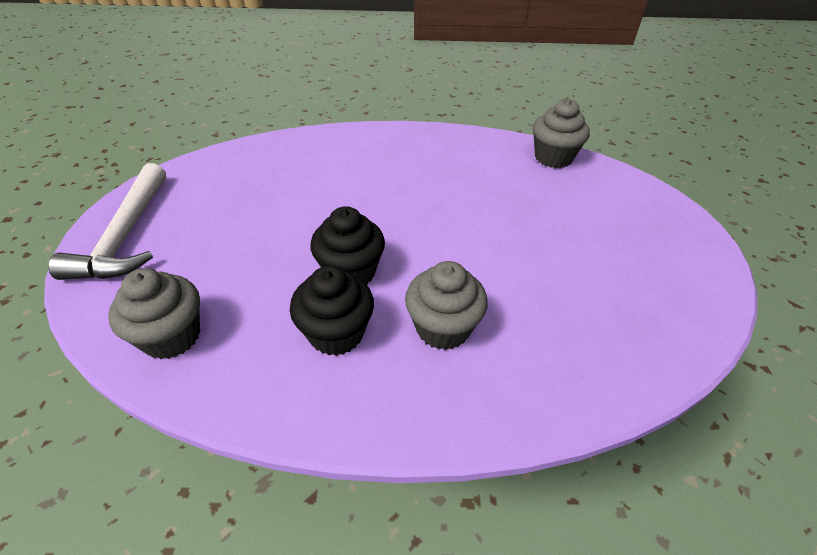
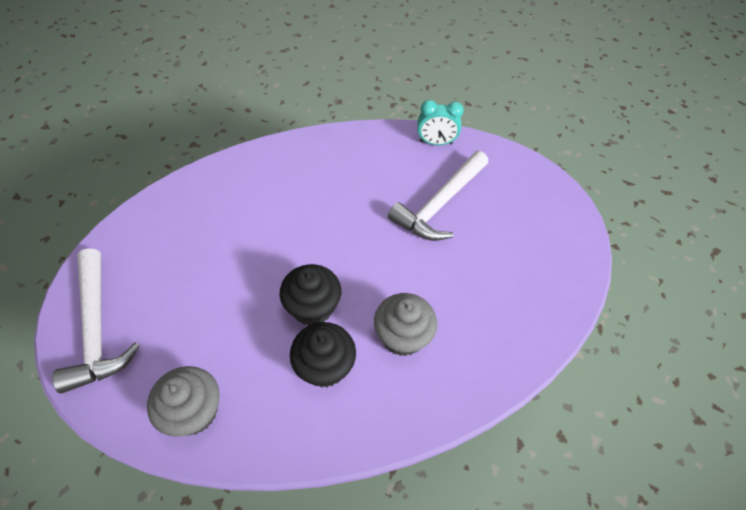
camera: 20 degrees left, 10 degrees up
grey cupcake [533,99,590,168] -> turquoise clock [417,100,464,145]
none -> white hammer [388,151,488,241]

